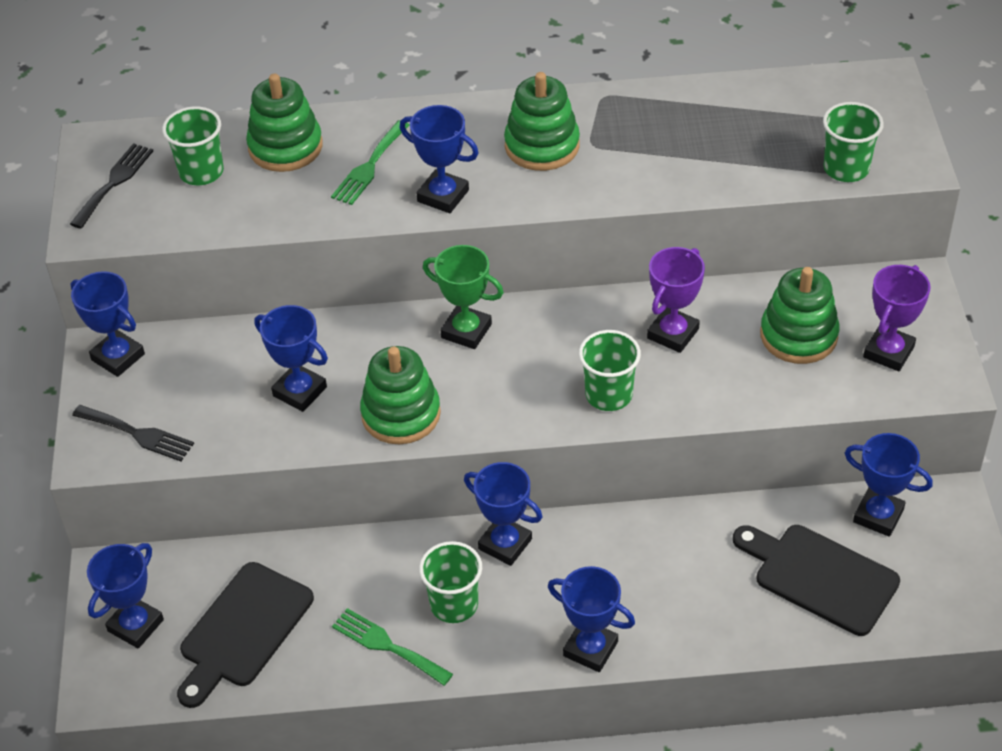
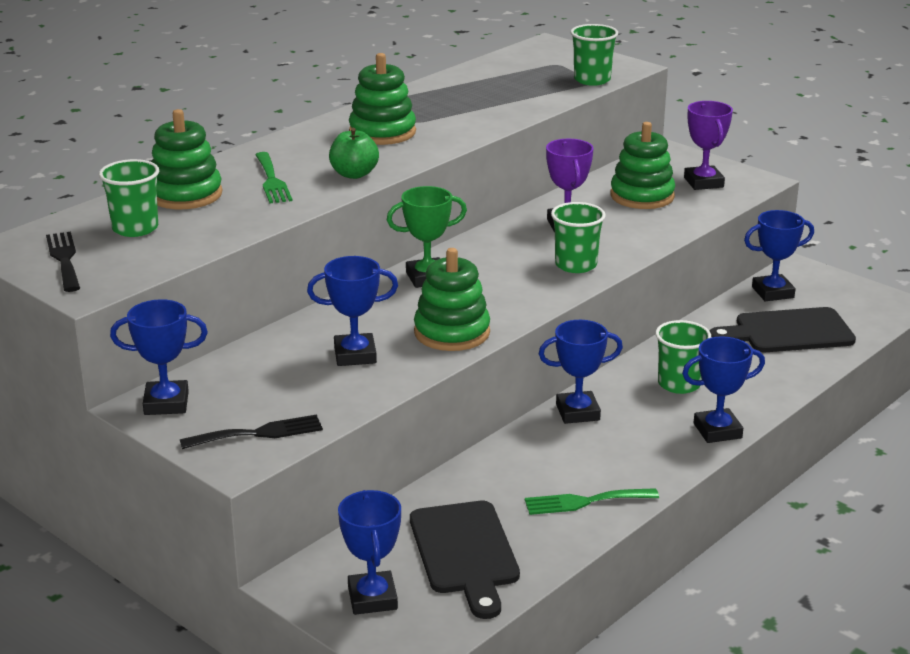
camera: 45 degrees left, 20 degrees down
blue trophy [400,105,479,213] -> green apple [329,128,379,179]
green cup [419,541,482,623] -> green cup moved to [655,320,711,394]

